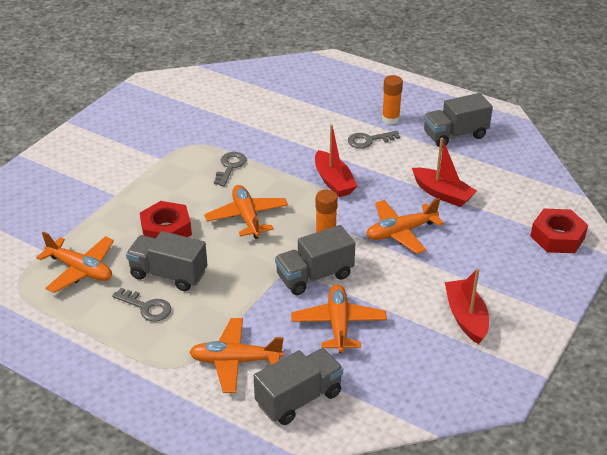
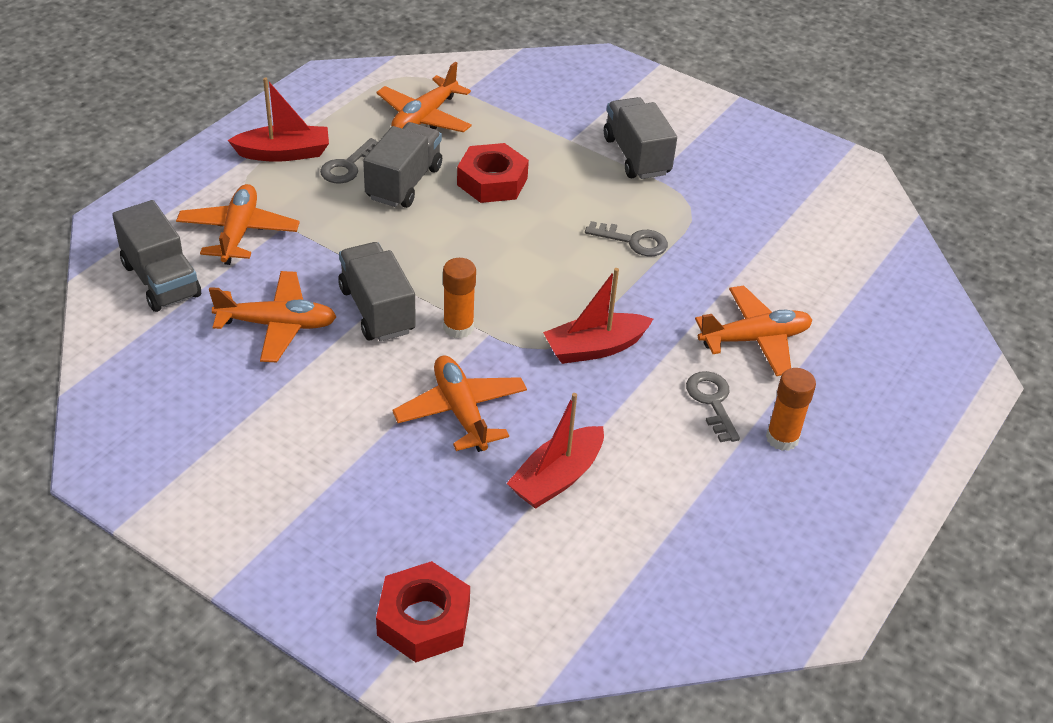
camera: 90 degrees right, 5 degrees up
orange plane [204,185,288,239] -> orange plane moved to [695,286,812,376]
grey truck [424,93,493,147] -> grey truck moved to [604,97,677,179]
red boat [445,268,489,344] -> red boat moved to [228,77,329,162]

